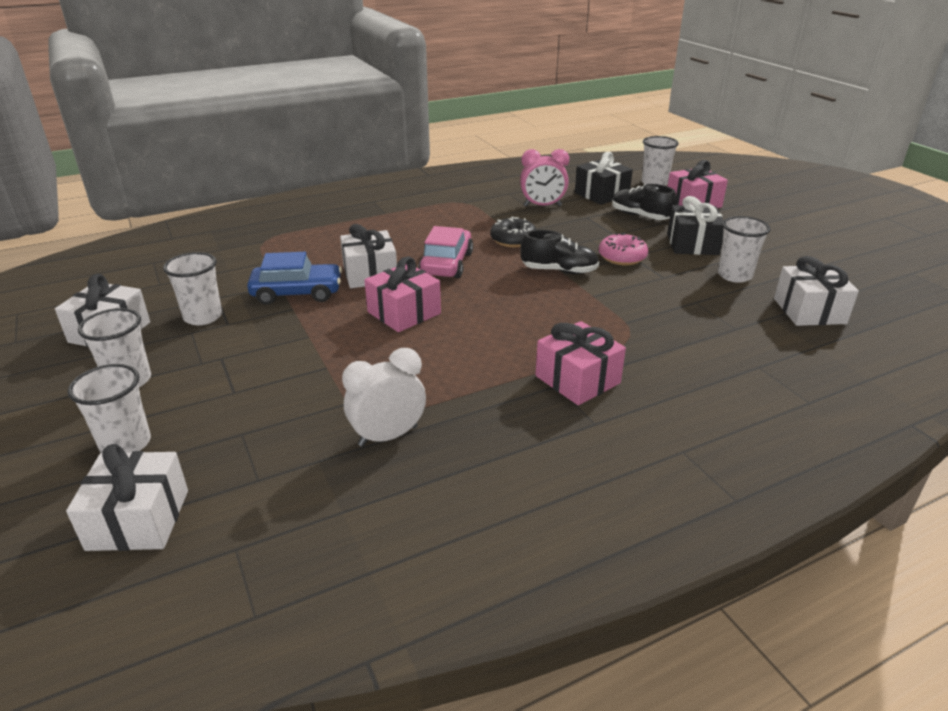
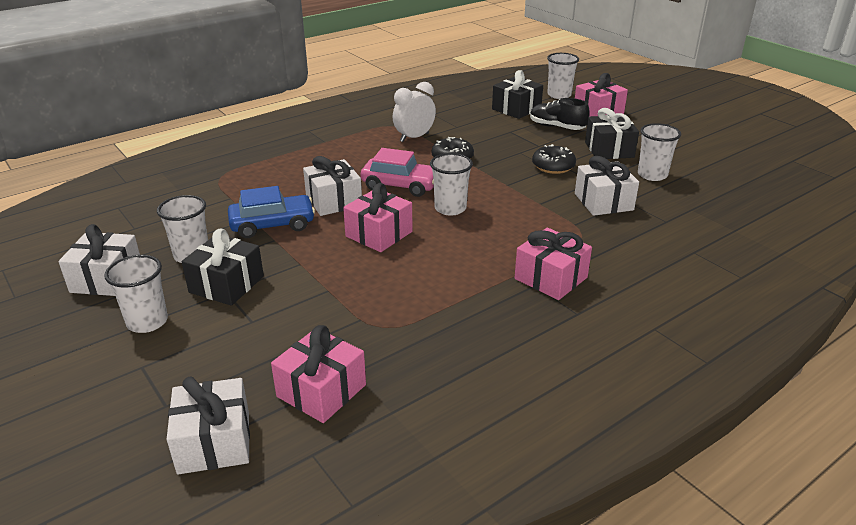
camera: 10 degrees left, 0 degrees up
white cup [68,364,151,453] -> white cup moved to [430,153,473,216]
white clock [342,348,426,447] -> white clock moved to [393,82,436,142]
pink car [419,226,473,278] -> pink car turned 105 degrees clockwise [361,148,434,197]
pink clock [520,149,569,207] -> none
black shoe [520,230,599,274] -> none
pink donut [599,232,648,265] -> black donut [532,144,576,174]
white gift [774,256,859,326] -> white gift moved to [575,156,639,216]
none -> black gift [182,228,264,306]
none -> pink gift [271,325,366,423]

